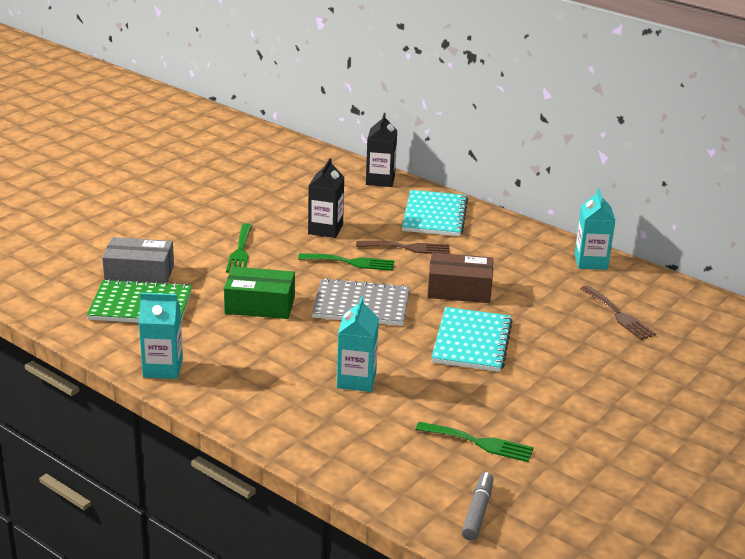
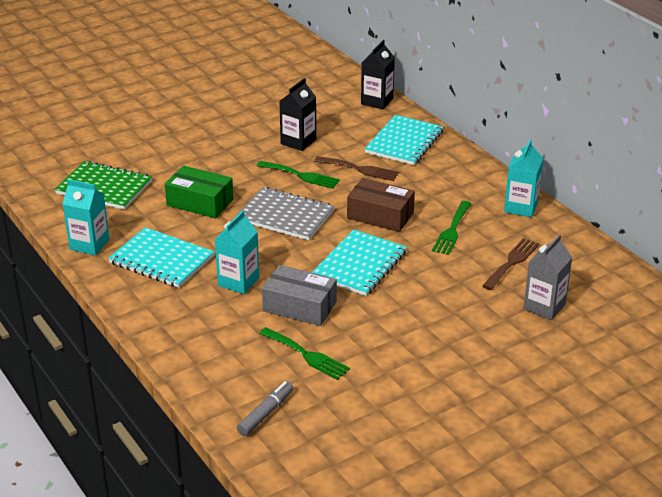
camera: 20 degrees right, 5 degrees up
grey box [102,237,174,284] -> grey box moved to [262,265,337,326]
green fork [226,223,252,273] -> green fork moved to [432,201,472,255]
brown fork [580,286,656,340] -> brown fork turned 135 degrees counterclockwise [482,238,539,290]
none -> turquoise notebook [108,227,214,288]
none -> grey carton [523,234,572,320]

